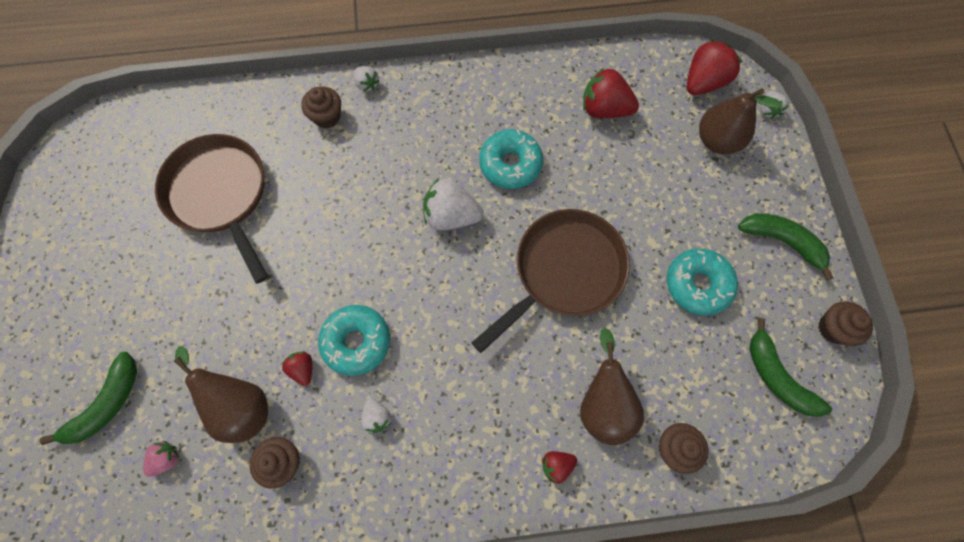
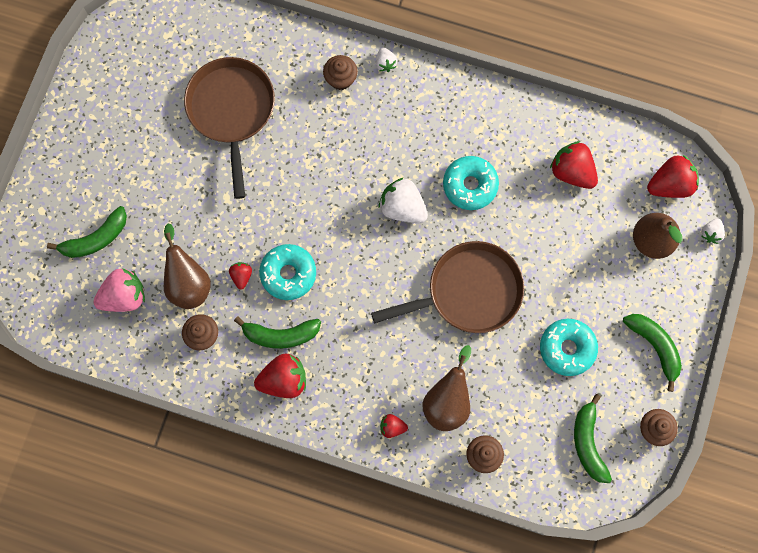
camera: 25 degrees right, 5 degrees up
pink strawberry [143,441,179,477] -> pink strawberry [93,268,145,312], size x1.89
white strawberry [361,398,391,434] -> green banana [234,316,321,349]
none -> red strawberry [254,354,306,398]

